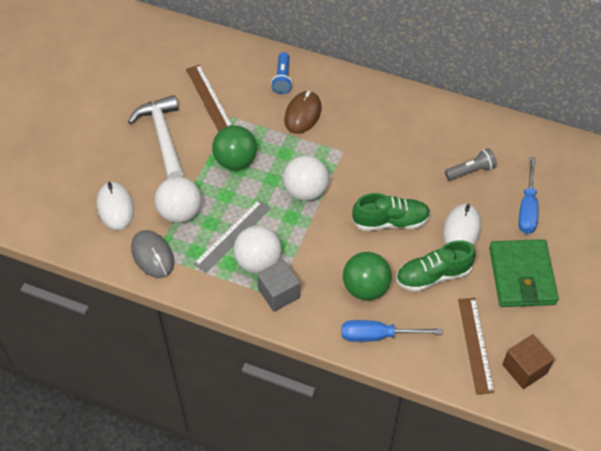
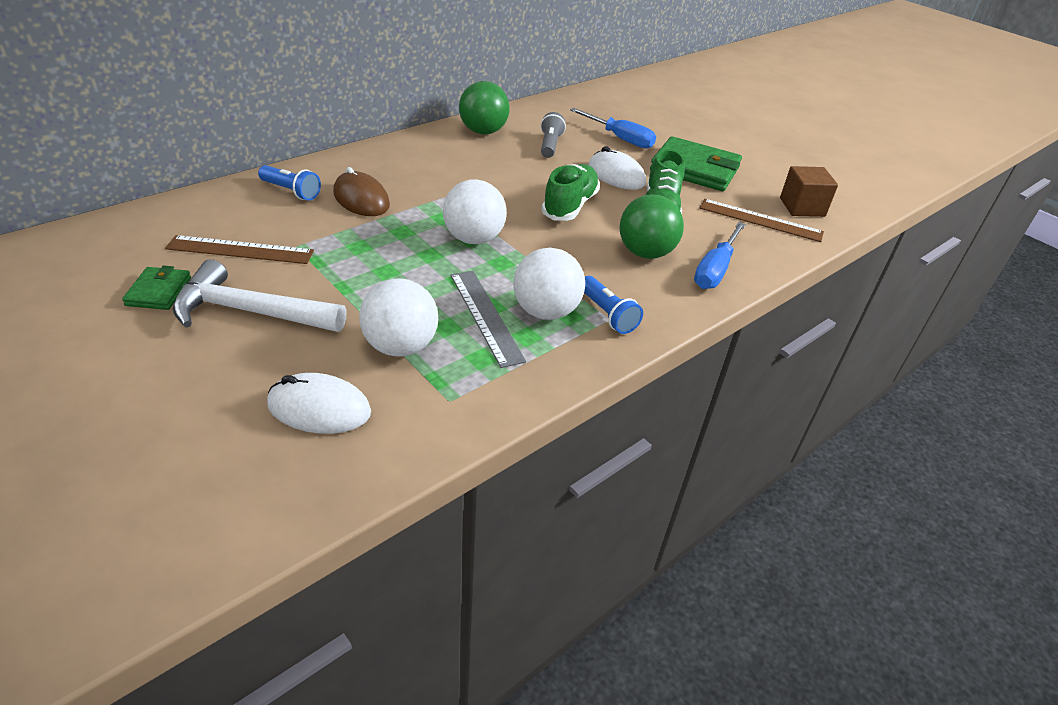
camera: 65 degrees left, 15 degrees down
grey mouse [131,230,174,278] -> none
green ball [212,125,257,170] -> green ball moved to [459,81,509,134]
grey cube [257,260,300,312] -> blue flashlight [584,276,643,334]
none -> green wallet [122,265,191,310]

